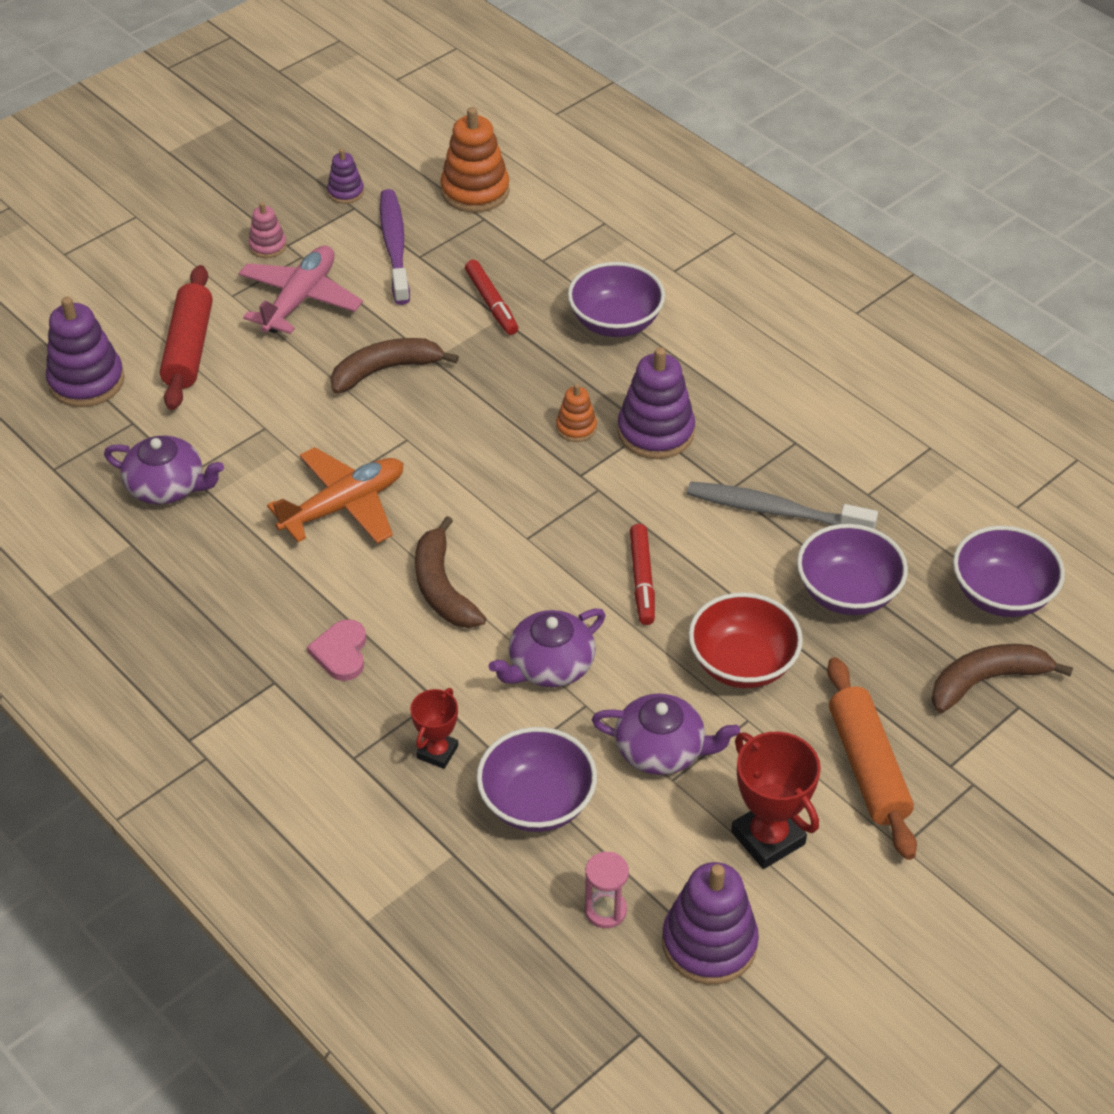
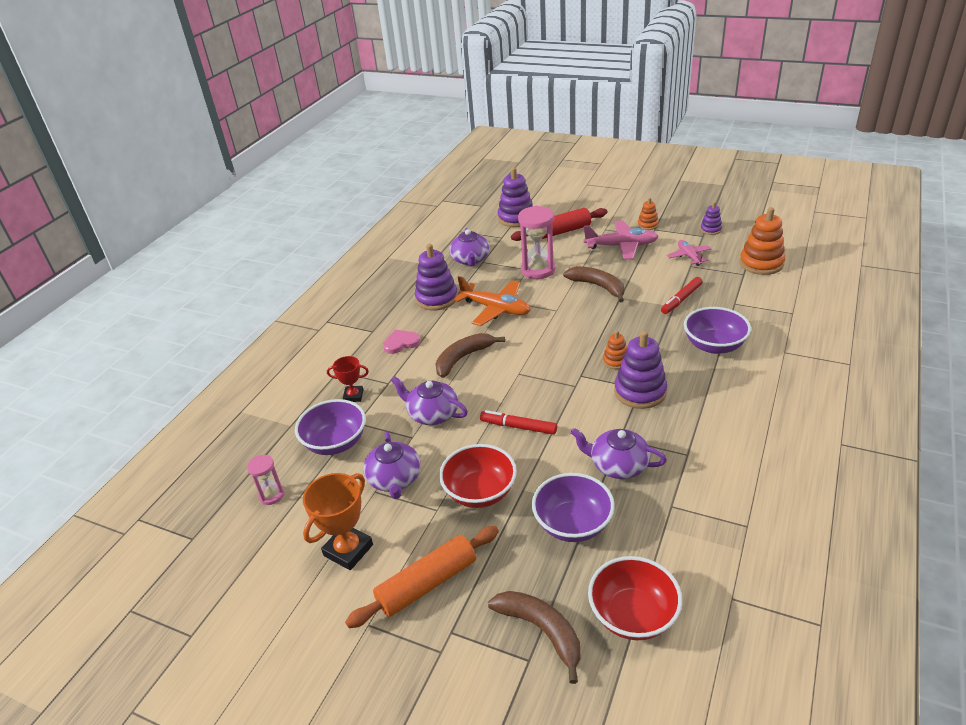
camera: 70 degrees right, 10 degrees down
pink stacking toy [248,202,287,258] -> orange stacking toy [638,198,659,230]
purple toothbrush [380,189,410,305] -> pink plane [667,240,711,266]
red marker [630,524,655,625] -> red marker turned 45 degrees clockwise [480,410,557,435]
purple stacking toy [662,862,759,985] -> purple stacking toy moved to [415,244,458,310]
grey toothbrush [687,482,878,529] -> purple teapot [571,428,667,479]
red trophy [731,732,821,869] -> orange trophy [303,473,373,570]
purple bowl [953,526,1065,617] -> red bowl [588,556,682,640]
none -> pink hourglass [518,206,556,279]

